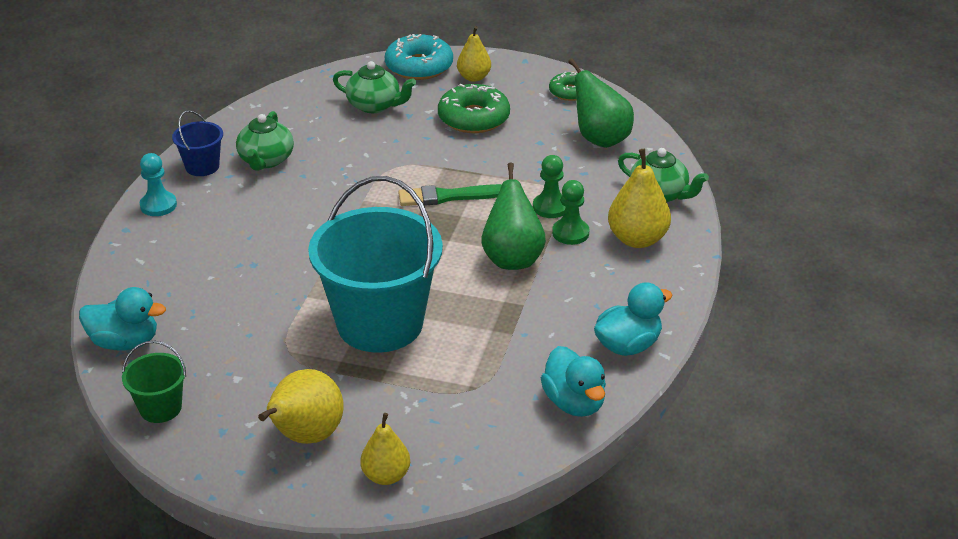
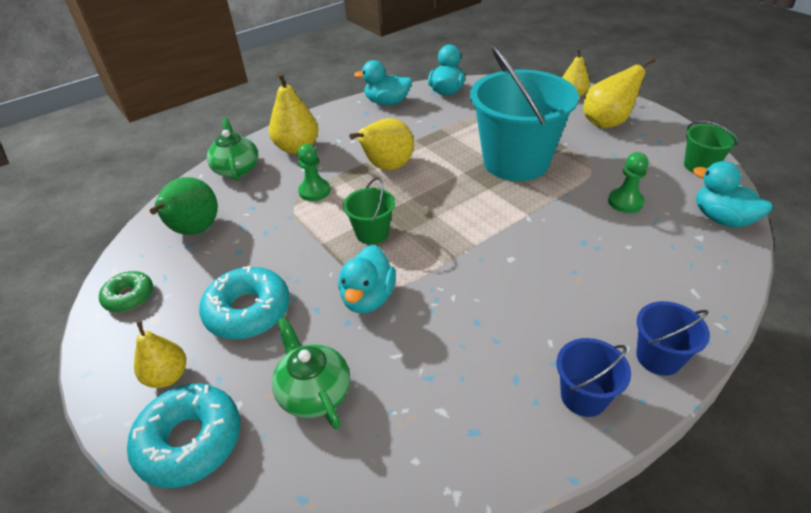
camera: 140 degrees left, 5 degrees up
turquoise pawn [140,153,177,216] -> blue bucket [636,301,710,376]
green teapot [236,111,294,171] -> none
green brush [398,184,502,206] -> green bucket [343,177,395,245]
green donut [438,84,510,133] -> turquoise donut [199,266,290,339]
green pear [482,163,546,270] -> yellow pear [349,118,414,171]
green pawn [552,180,590,245] -> green pawn moved to [608,152,648,213]
none -> turquoise duck [338,245,396,313]

